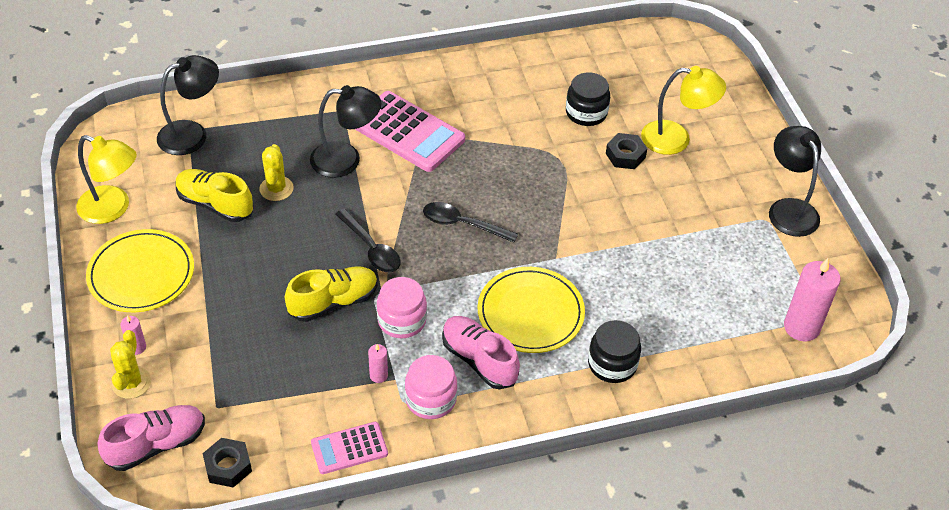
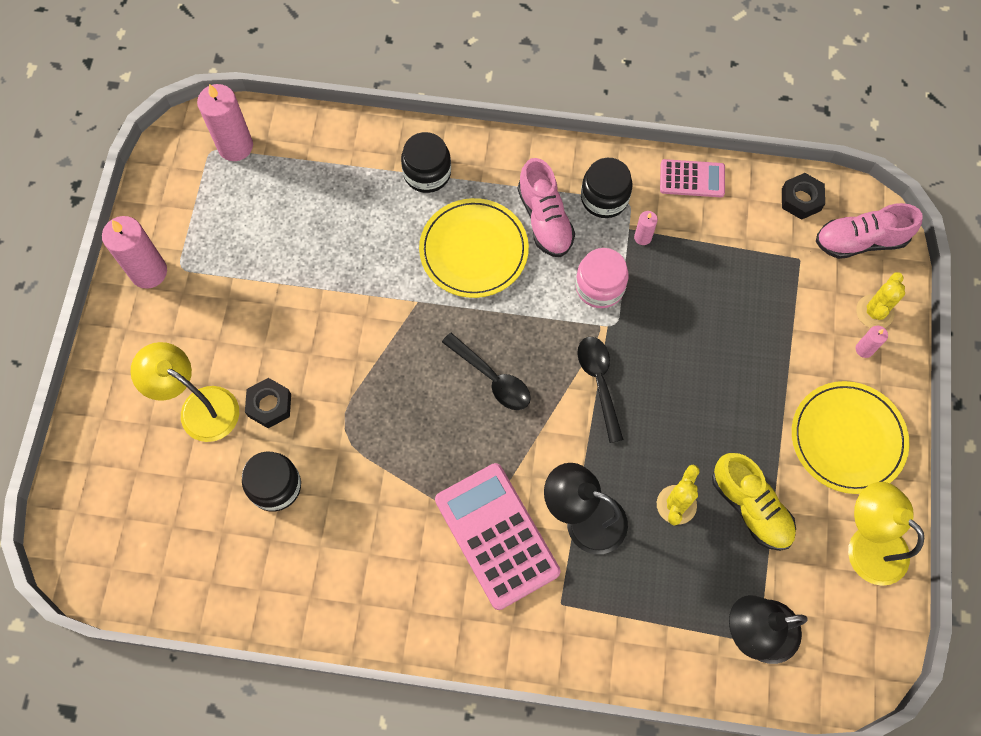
camera: 155 degrees left, 20 degrees up
yellow shoe [285,266,378,322] -> none
pink jar [405,355,457,419] -> black jar [581,158,633,218]
black lamp [769,126,821,237] -> pink candle [102,216,167,289]

